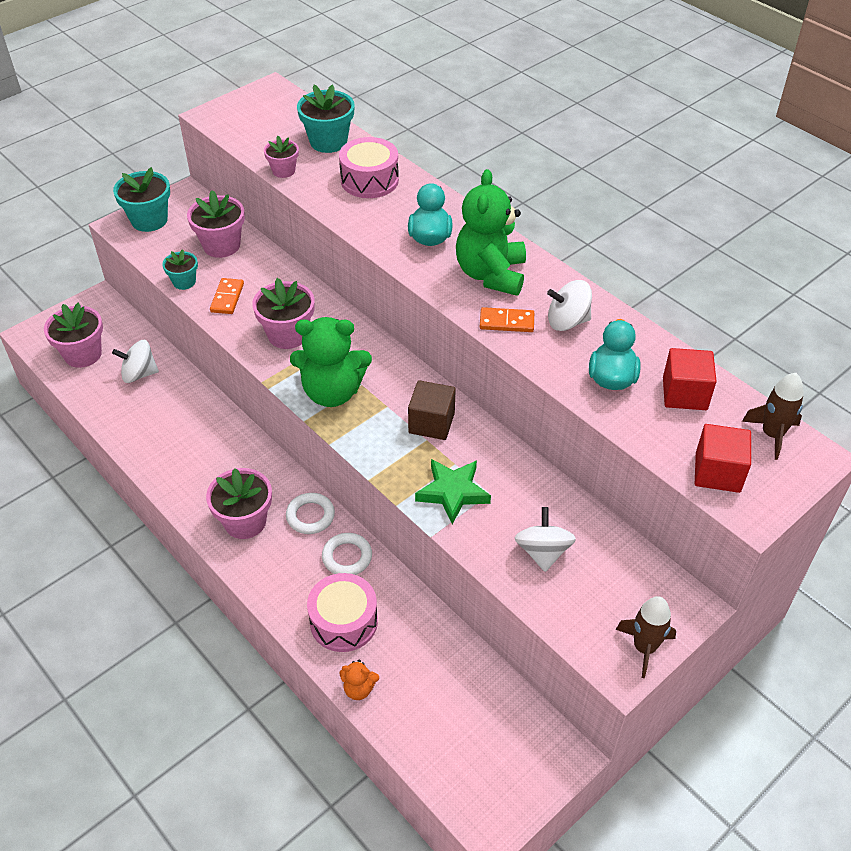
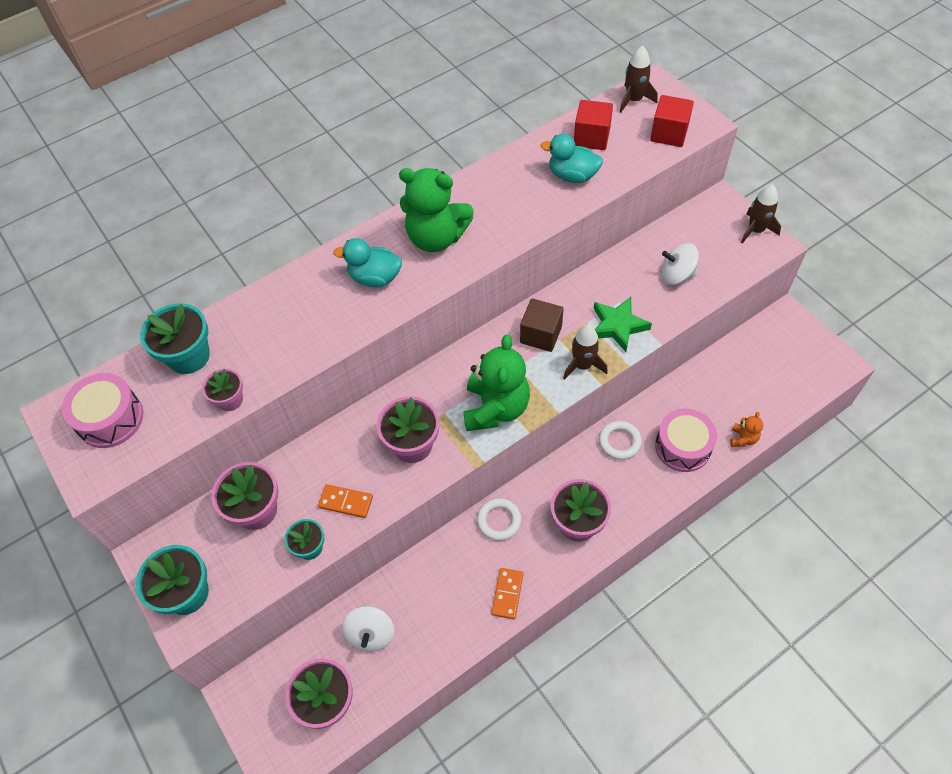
camera: 80 degrees left, 10 degrees up
white ring [286,493,335,534] -> white ring moved to [477,498,522,541]
pink drum [339,137,399,198] -> pink drum moved to [62,373,144,448]
orange domino [480,307,534,332] -> orange domino moved to [491,568,523,619]
white spinning top [547,280,592,331] -> none
none -> brown rocket [563,325,608,380]

